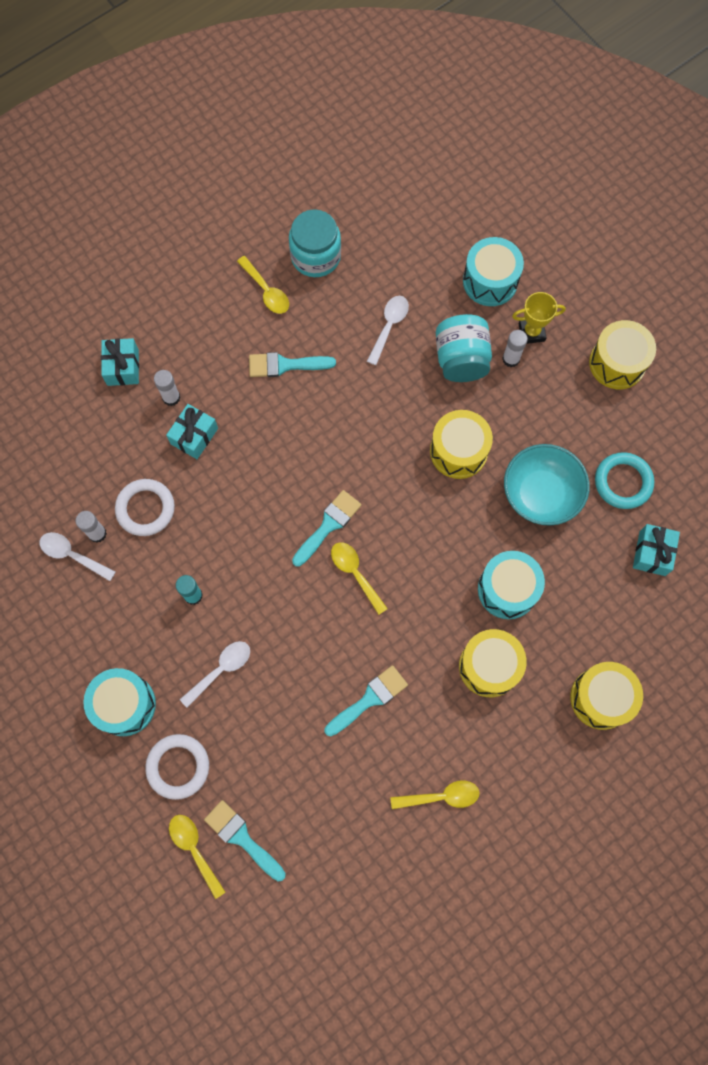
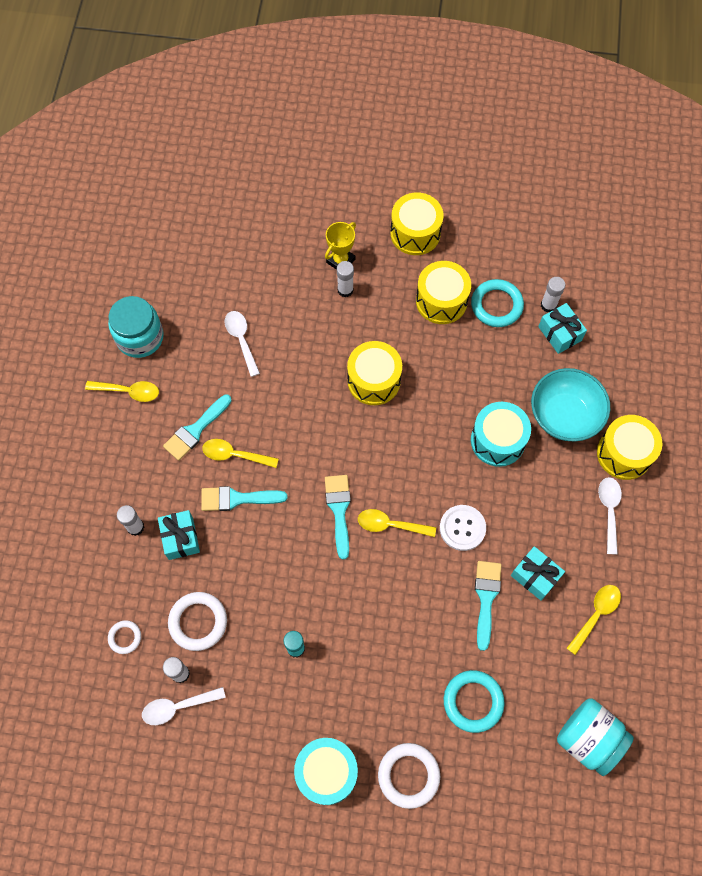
camera: 45 degrees left, 5 degrees down
turquoise gift [101,338,139,386] -> turquoise gift moved to [511,546,565,600]
yellow spoon [169,815,225,899] -> yellow spoon moved to [202,439,279,468]
white spoon [180,641,250,708] -> white spoon moved to [598,477,622,554]
turquoise brush [204,800,286,881] -> turquoise brush moved to [201,486,288,511]
turquoise jar [436,314,492,382] -> turquoise jar moved to [557,698,634,776]
yellow drum [459,629,527,697] -> yellow drum moved to [416,261,471,324]
turquoise drum [463,237,524,306] -> none
turquoise bowl [504,444,590,526] -> turquoise bowl moved to [531,368,610,441]
none -> white ring [108,620,141,654]
none -> white button [440,505,486,551]
none -> turquoise ring [444,670,505,733]
none -> white glue stick [541,277,565,312]

